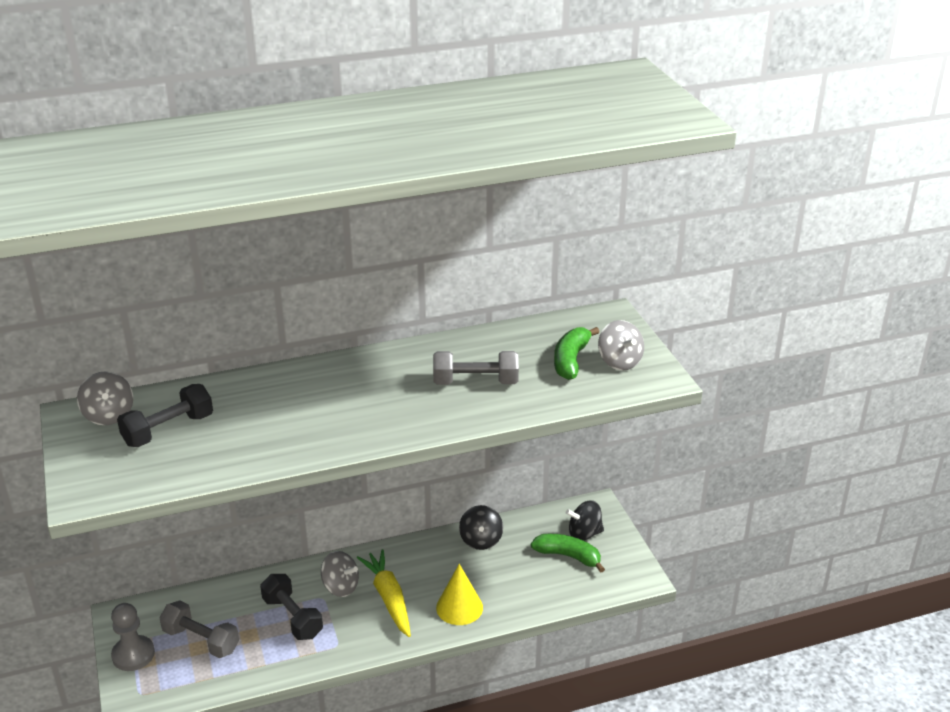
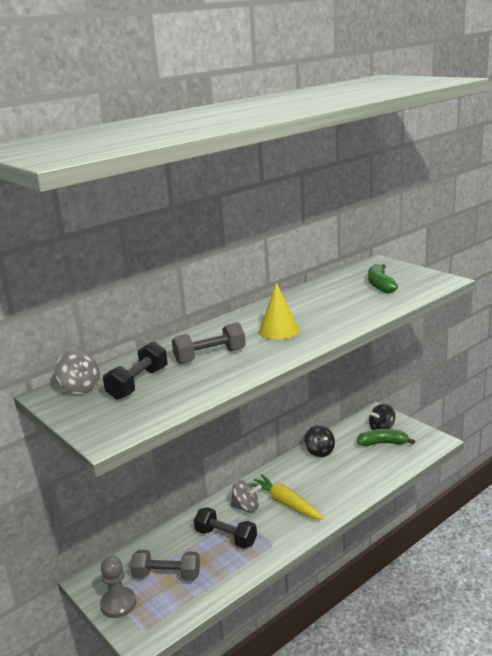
camera: 20 degrees left, 10 degrees down
grey dumbbell [433,351,519,385] -> grey dumbbell moved to [172,322,246,364]
yellow cone [436,564,483,625] -> yellow cone moved to [259,282,299,340]
grey spinning top [598,320,644,371] -> none

